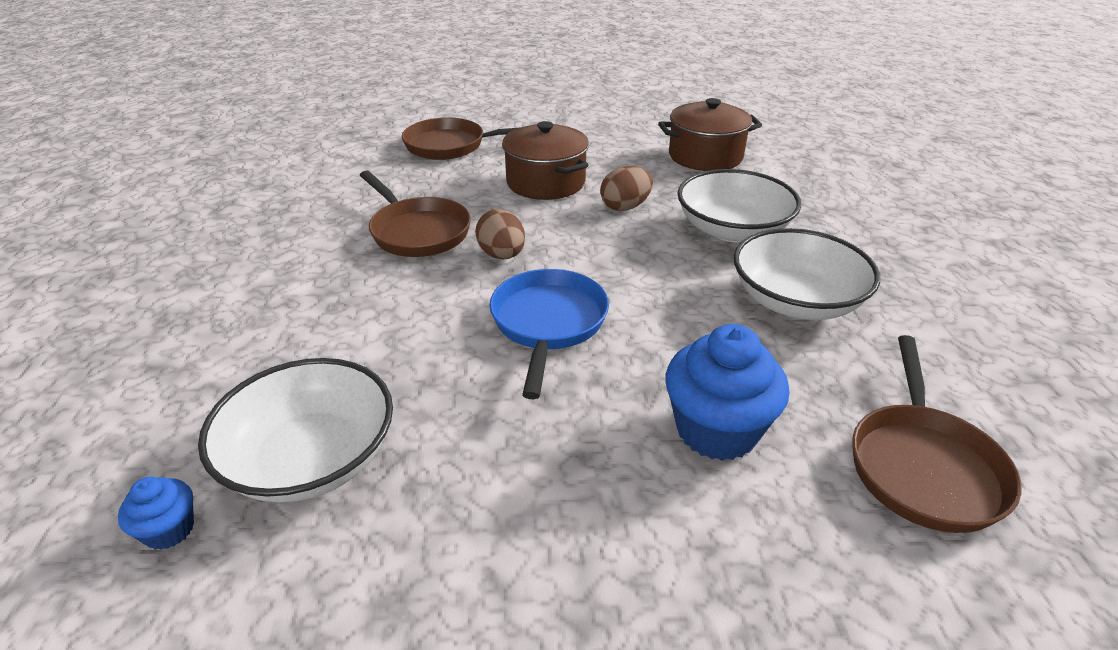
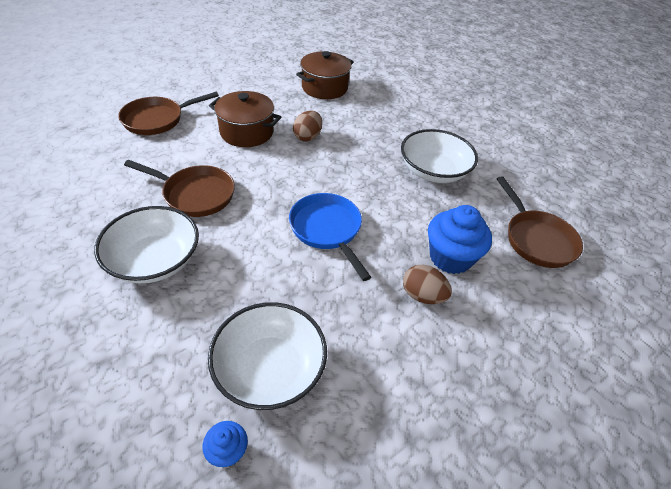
camera: 35 degrees left, 10 degrees up
brown egg [475,209,525,259] -> brown egg moved to [403,265,452,304]
white bowl [677,169,801,242] -> white bowl moved to [94,206,199,283]

